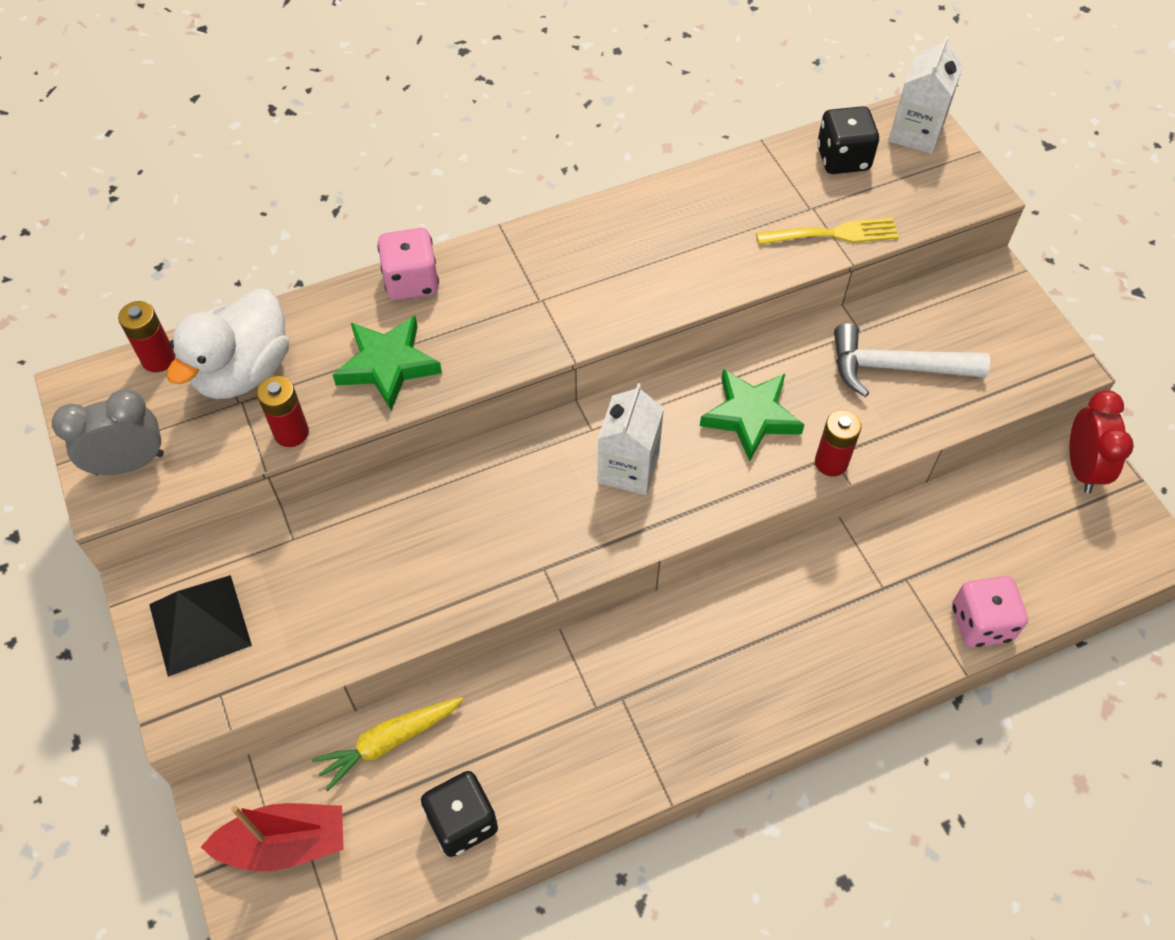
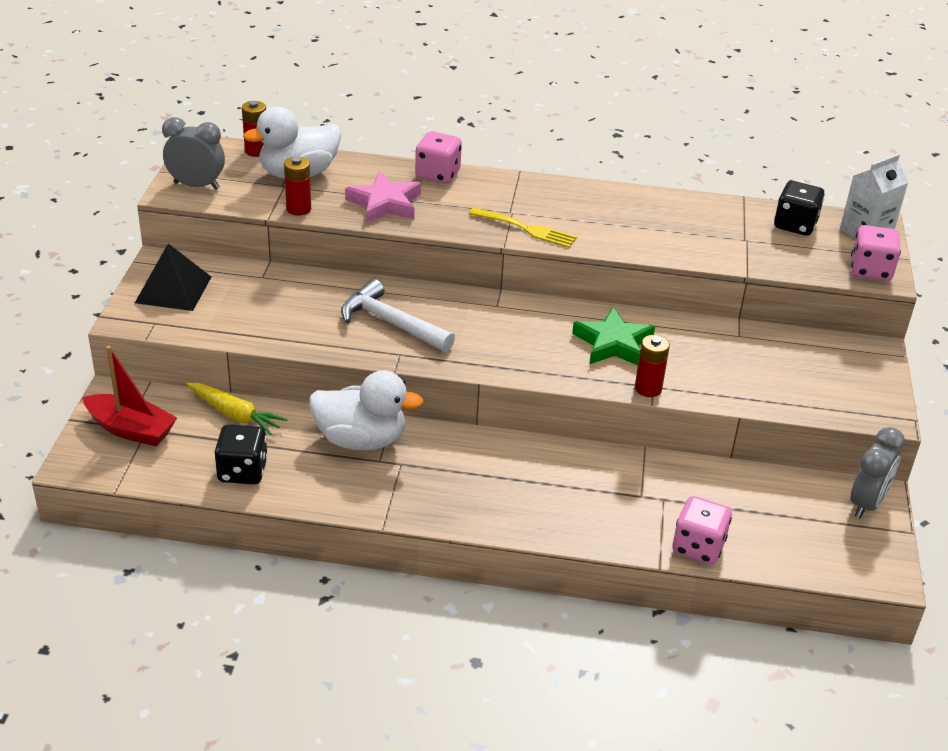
camera: 30 degrees right, 20 degrees down
yellow carrot [312,697,463,791] -> yellow carrot turned 150 degrees counterclockwise [186,382,288,435]
green star [332,316,442,411] -> pink star [345,171,421,223]
white carton [598,383,664,495] -> none
yellow fork [756,218,899,245] -> yellow fork moved to [469,207,577,248]
white hammer [834,323,990,397] -> white hammer moved to [341,279,455,352]
red clock [1069,390,1134,493] -> grey clock [850,427,905,519]
none -> white duck [309,370,424,451]
none -> pink dice [851,225,901,281]

